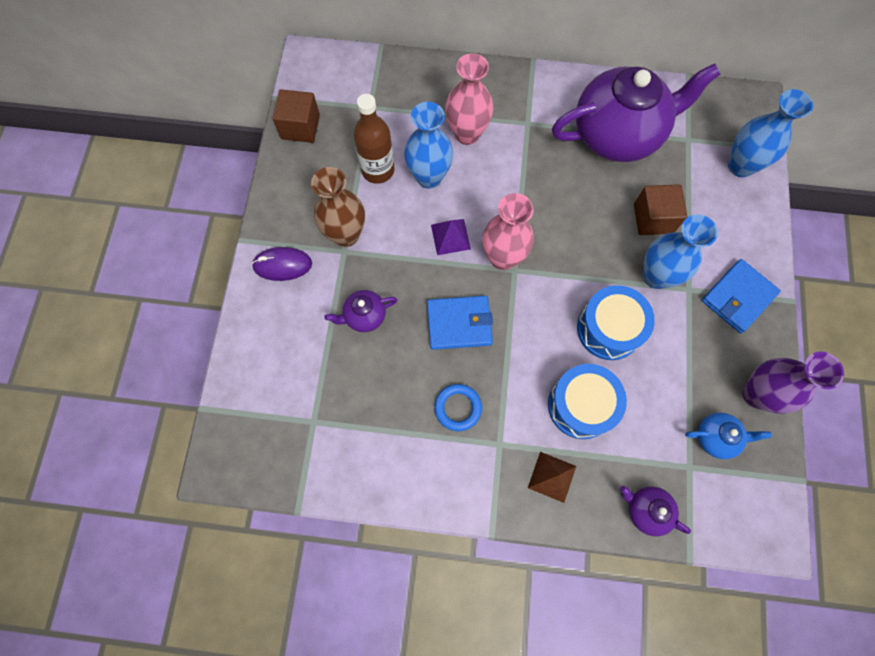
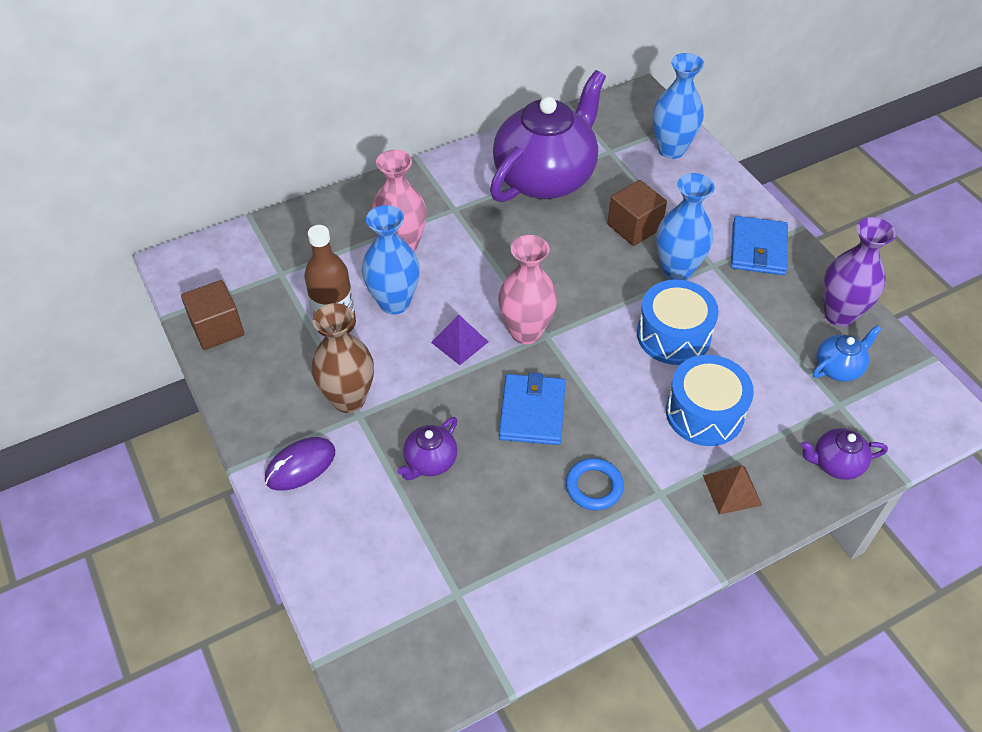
camera: 35 degrees left, 20 degrees down
blue wallet [427,296,493,350] -> blue wallet turned 45 degrees counterclockwise [499,372,566,445]

